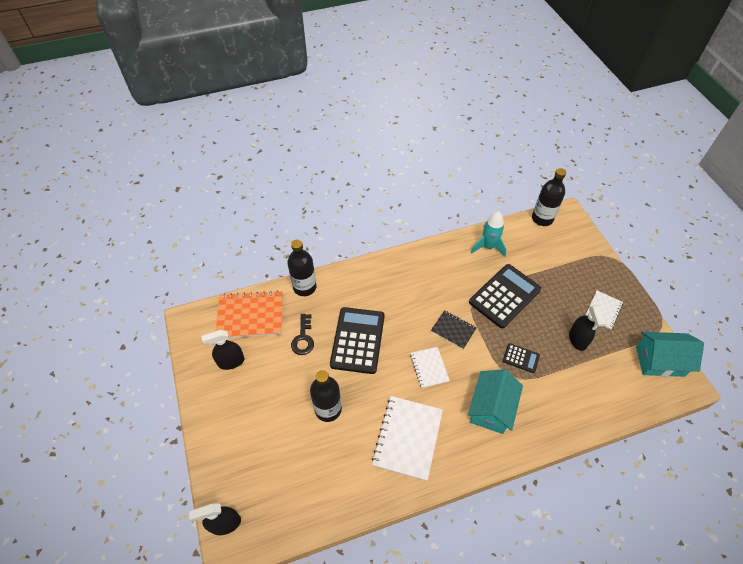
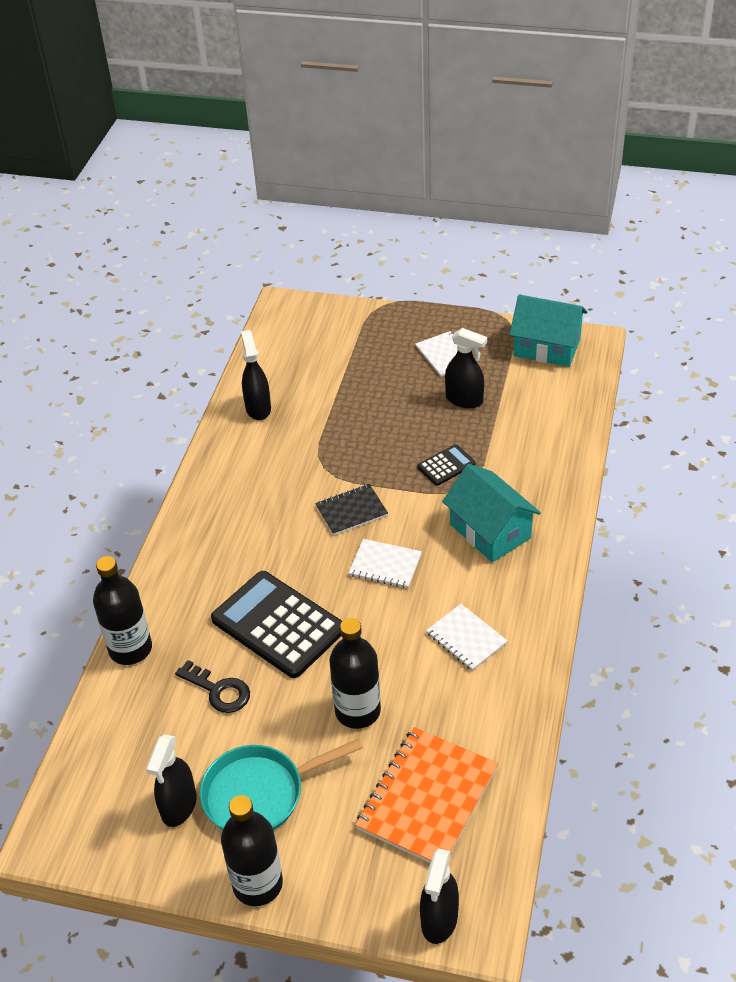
camera: 55 degrees left, 10 degrees down
orange notebook [216,291,283,338] -> orange notebook moved to [355,727,498,863]
white notebook [372,396,443,481] -> white notebook [426,604,507,671], size x0.57
black calculator [469,264,541,328] -> none
turquoise rocket [471,211,507,257] -> black spray bottle [241,330,271,420]
black bottle [532,168,566,226] -> black bottle moved to [221,795,283,906]
turquoise house [636,332,704,377] -> turquoise house turned 75 degrees clockwise [509,294,587,367]
none -> turquoise pan [200,738,363,830]

